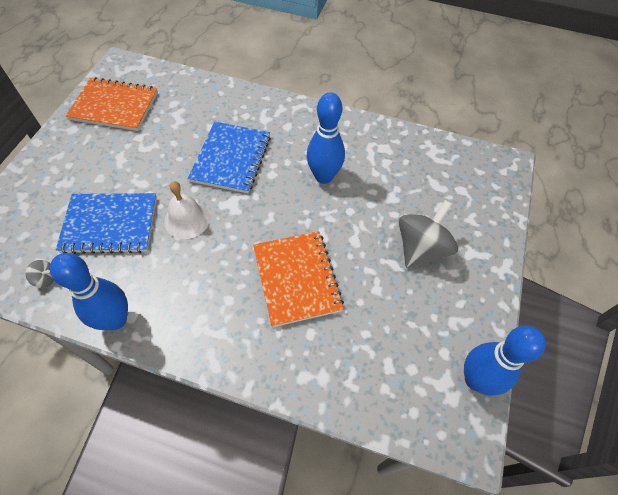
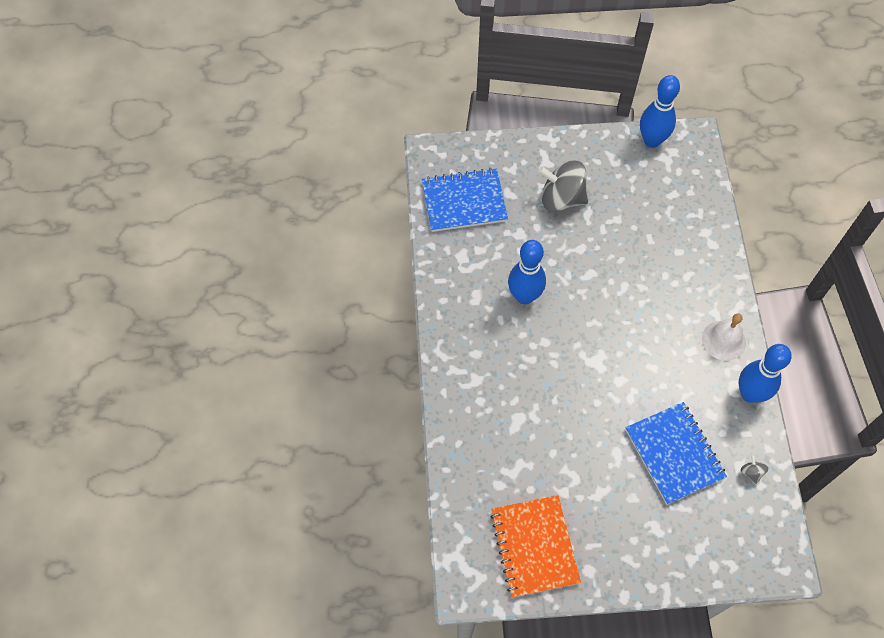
camera: 110 degrees left, 5 degrees up
white bell [164,181,210,239] -> white bell moved to [702,313,746,361]
blue notebook [188,121,271,193] -> blue notebook moved to [422,168,508,232]
orange notebook [253,231,344,327] -> none

